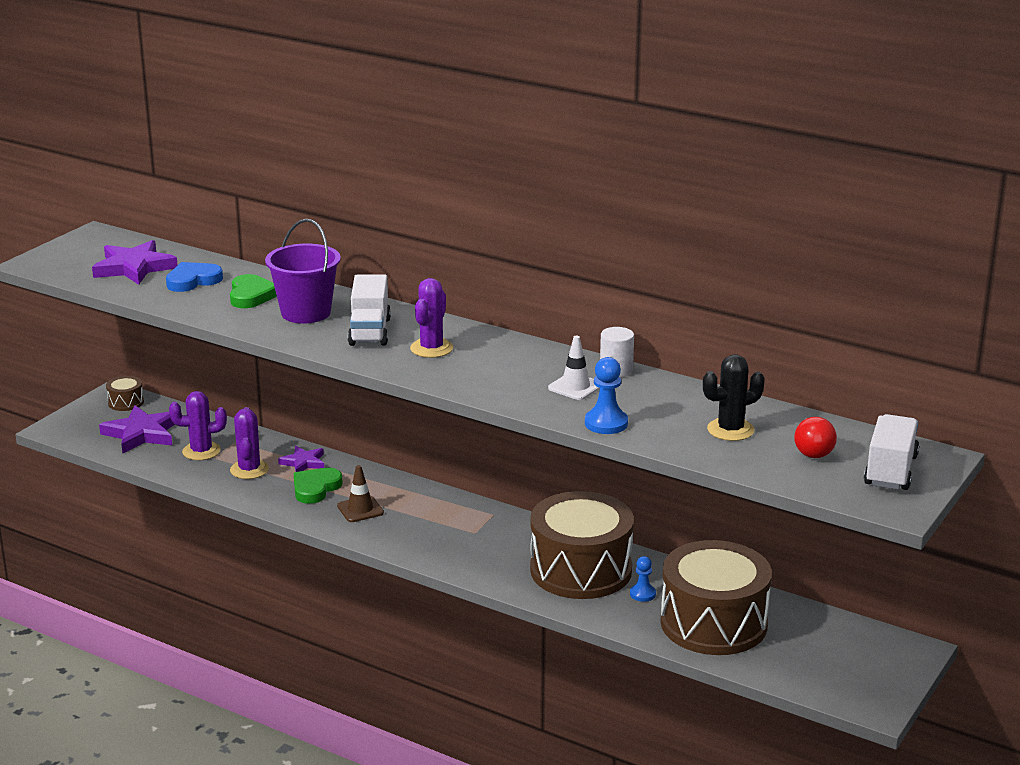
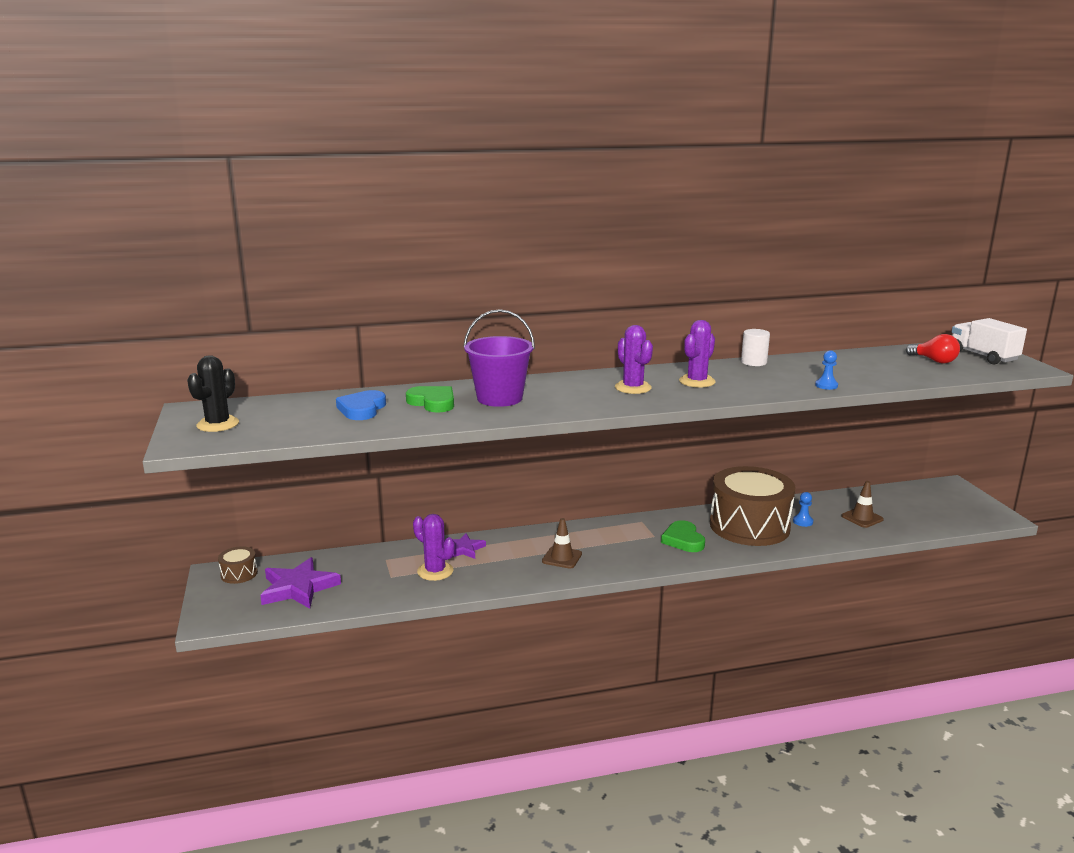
camera: 45 degrees left, 5 degrees down
purple star [92,240,178,285] -> none
purple cactus [169,391,227,460] -> purple cactus moved to [679,320,716,388]
green heart [294,468,342,504] -> green heart moved to [661,520,705,552]
white truck [348,274,391,346] -> none
white traffic cone [548,336,600,400] -> none
blue pawn [585,357,628,434] -> blue pawn [815,350,838,390], size x0.64
brown drum [660,540,772,655] -> brown traffic cone [841,481,884,528]
black cactus [703,355,765,441] -> black cactus moved to [187,355,239,432]

